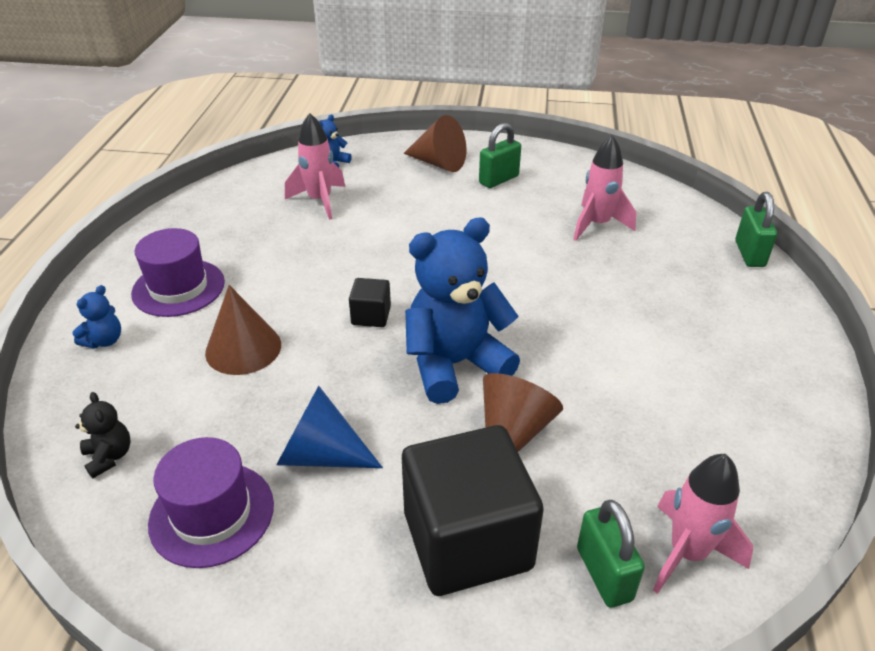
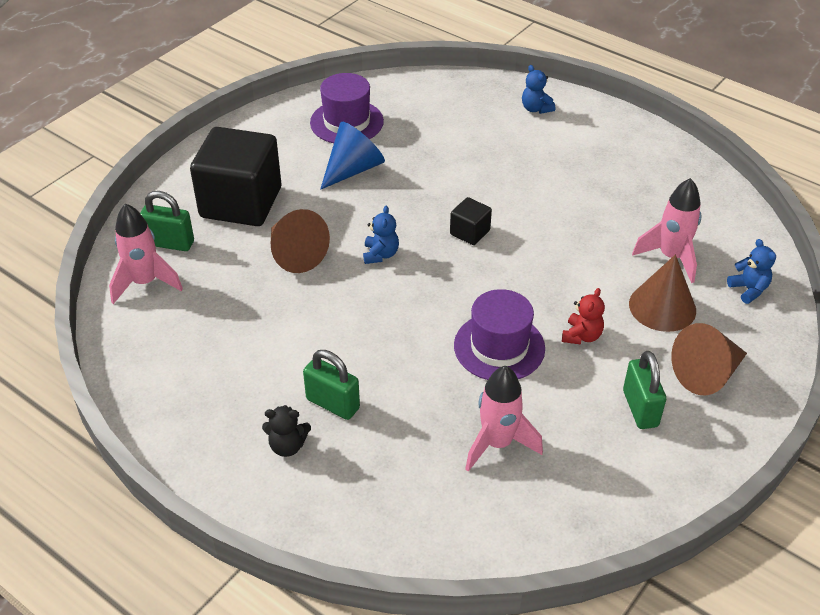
camera: 120 degrees right, 5 degrees up
black teddy bear [75,392,131,478] -> black teddy bear moved to [262,405,311,457]
purple hat [131,228,225,317] -> purple hat moved to [454,289,545,380]
brown cone [205,285,281,375] -> brown cone moved to [629,255,696,332]
blue teddy bear [405,217,520,404] -> blue teddy bear [363,206,399,264], size x0.43
green padlock [735,192,777,267] -> green padlock moved to [303,350,360,420]
none -> red teddy bear [562,288,605,345]

